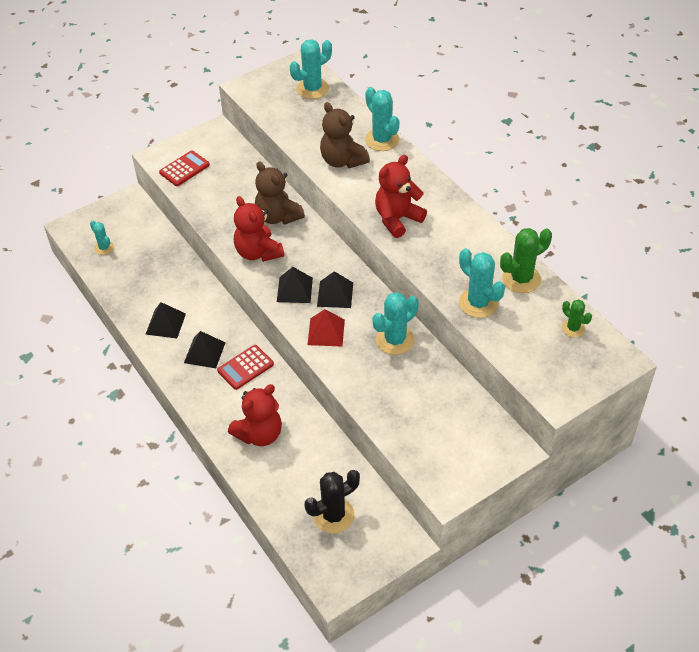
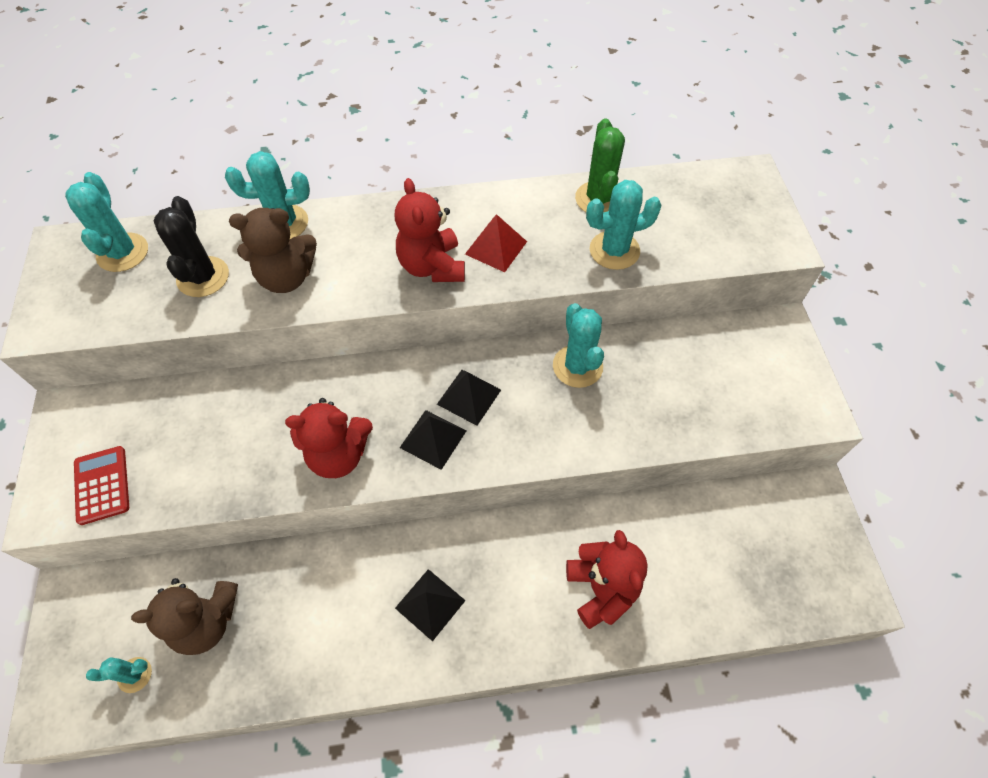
camera: 65 degrees left, 10 degrees up
black pyramid [145,302,186,338] -> none
red calculator [217,345,274,390] -> none
brown teddy bear [255,162,305,224] -> brown teddy bear moved to [131,578,238,655]
black cactus [304,470,360,533] -> black cactus moved to [154,196,229,297]
red pyramid [307,309,345,346] -> red pyramid moved to [465,214,527,272]
green cactus [562,299,592,337] -> none

